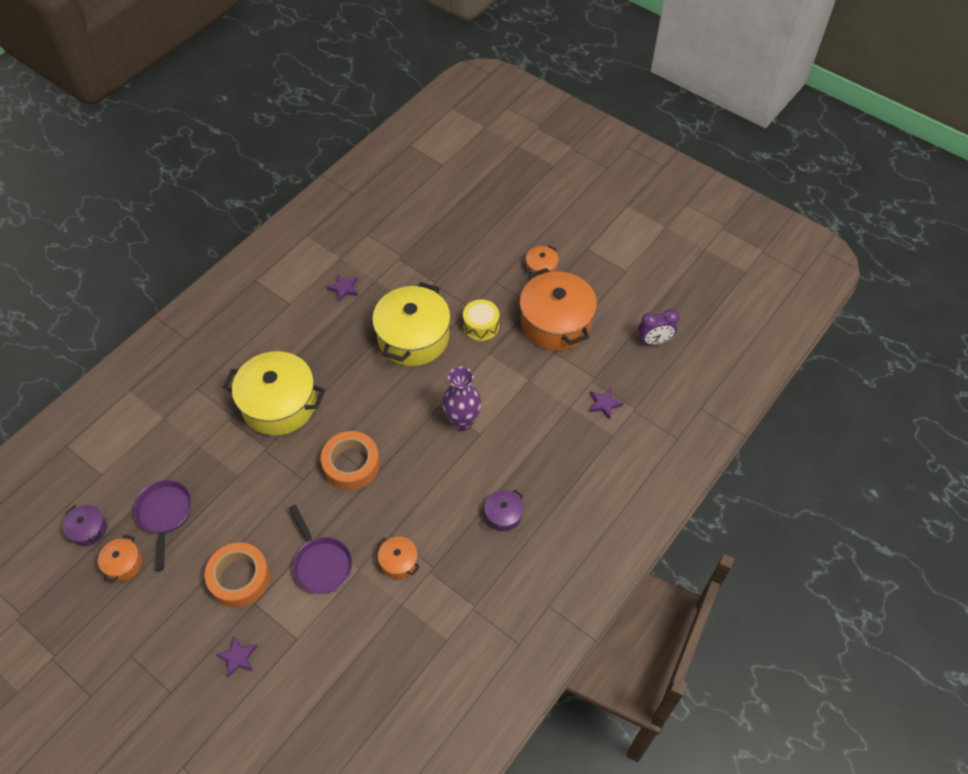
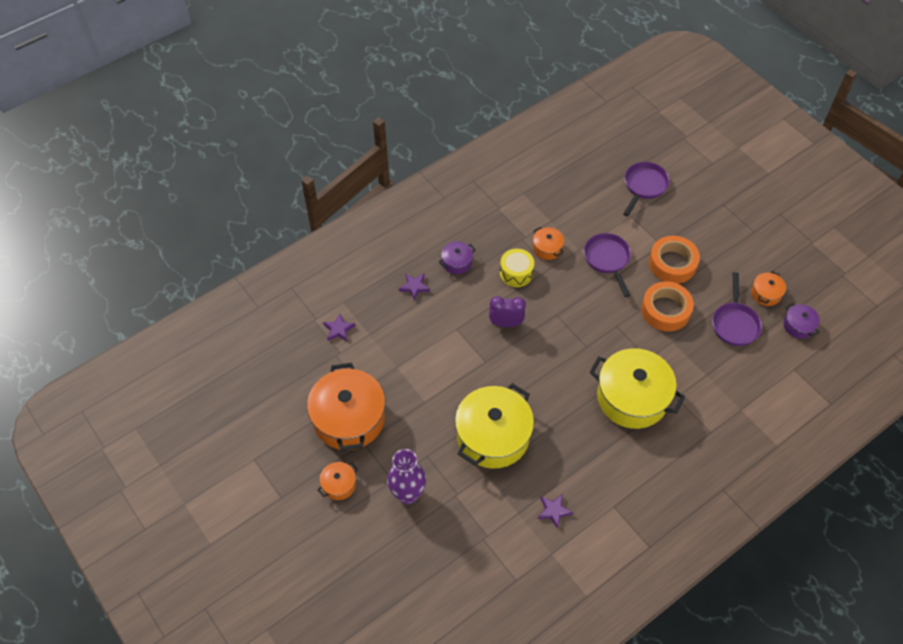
camera: 165 degrees left, 0 degrees up
purple star [216,636,258,678] -> purple star moved to [399,273,430,300]
orange tape [321,431,380,490] -> orange tape moved to [641,281,694,332]
purple vase [442,367,481,431] -> purple vase moved to [387,449,426,504]
yellow drum [463,299,499,341] -> yellow drum moved to [500,249,534,287]
purple clock [638,309,679,345] -> purple clock moved to [489,296,526,327]
none -> purple pan [623,162,670,216]

